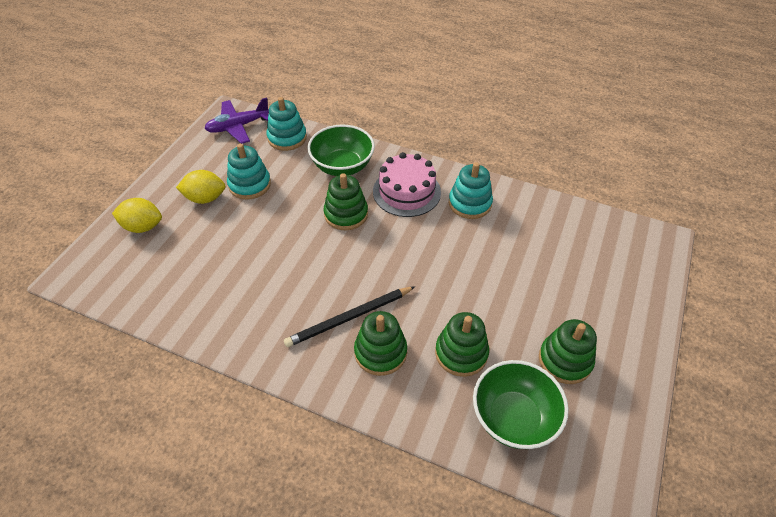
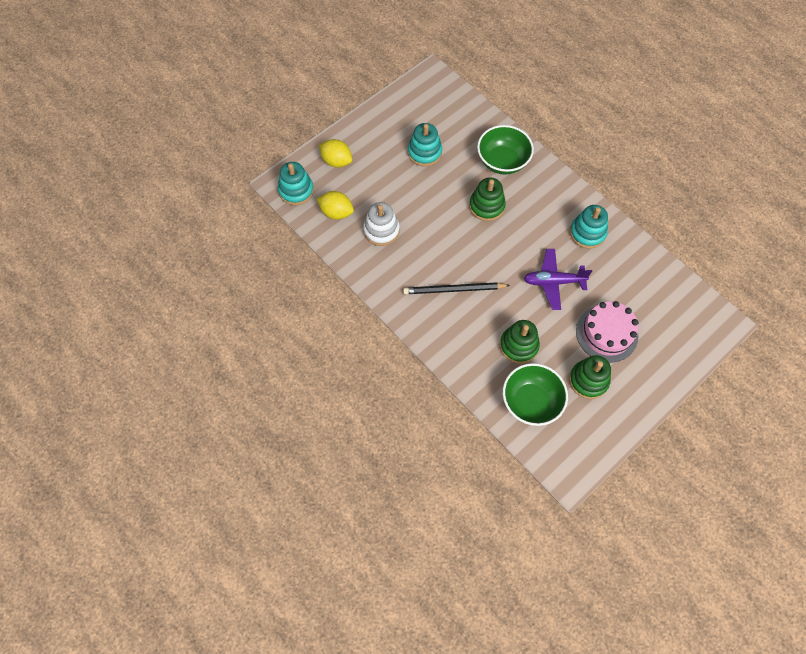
camera: 25 degrees right, 15 degrees up
yellow lemon [176,170,225,204] -> yellow lemon moved to [317,191,354,220]
purple plane [204,97,269,144] -> purple plane moved to [524,249,592,310]
turquoise stacking toy [266,97,307,151] -> turquoise stacking toy moved to [278,162,314,205]
green stacking toy [354,311,407,376] -> none
pink cake [373,152,441,217] -> pink cake moved to [576,301,639,362]
none -> white stacking toy [363,202,400,246]

